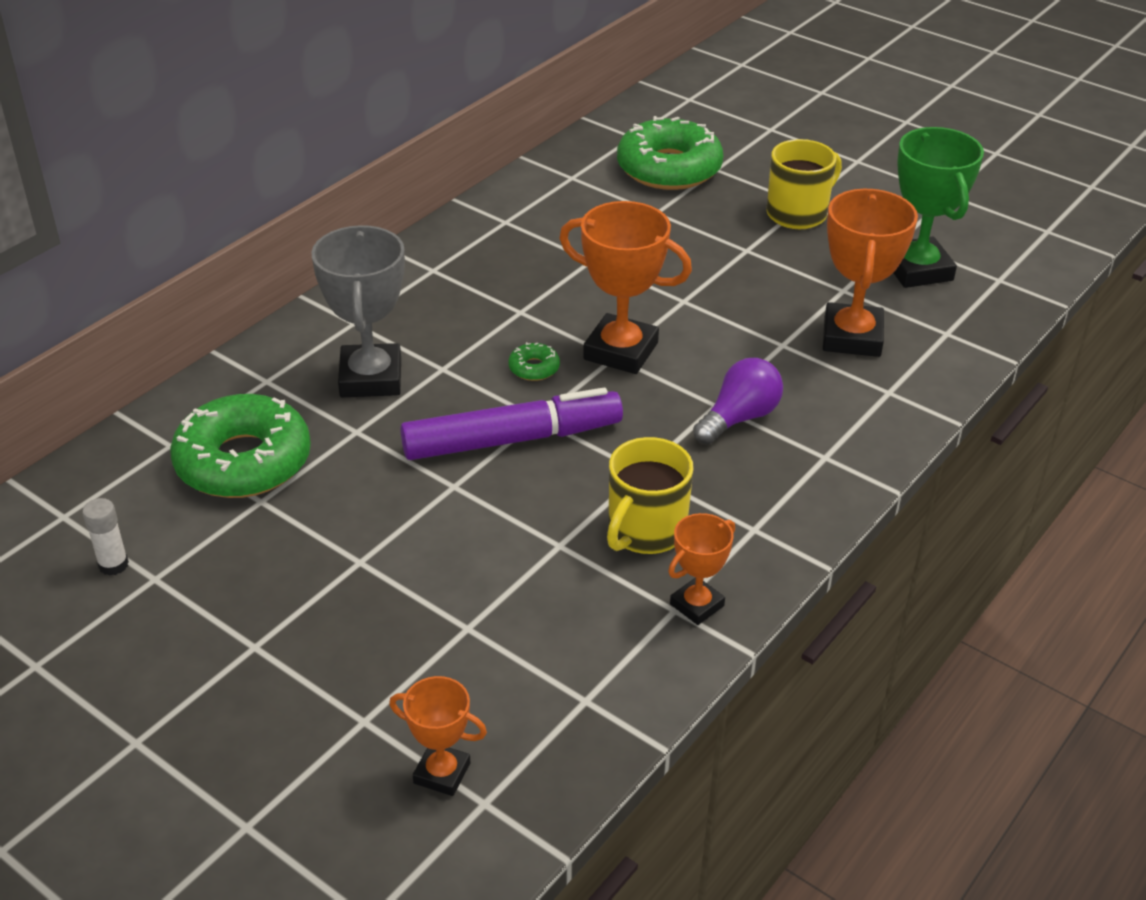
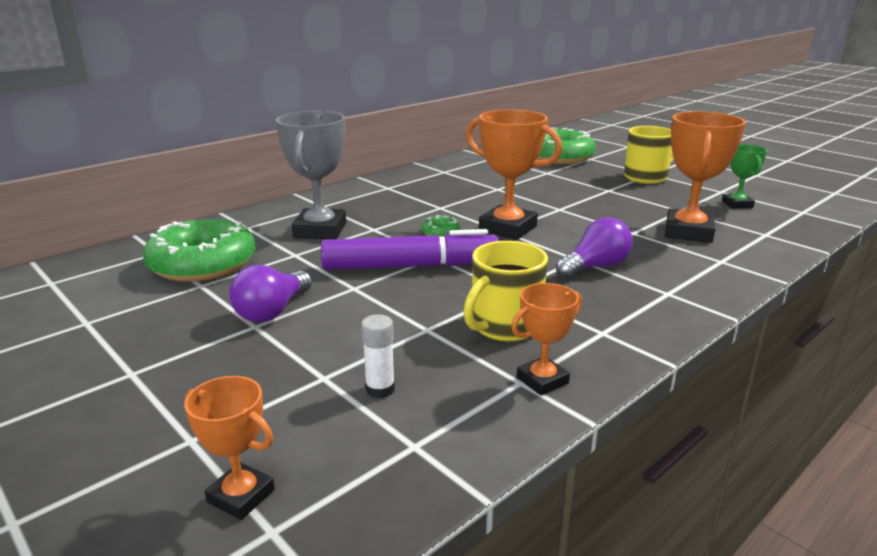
camera: 10 degrees right, 15 degrees down
white glue stick [82,498,129,576] -> white glue stick moved to [361,314,395,398]
green trophy [893,127,984,288] -> green trophy [722,144,767,208], size x0.56
none -> purple light bulb [229,265,312,322]

